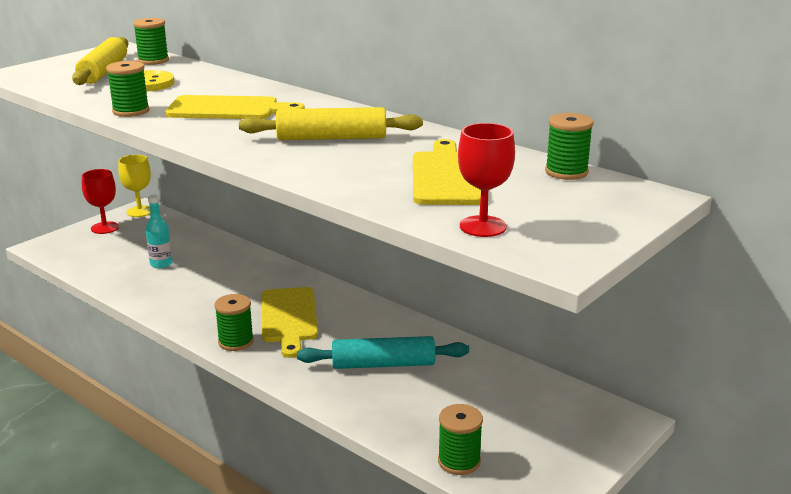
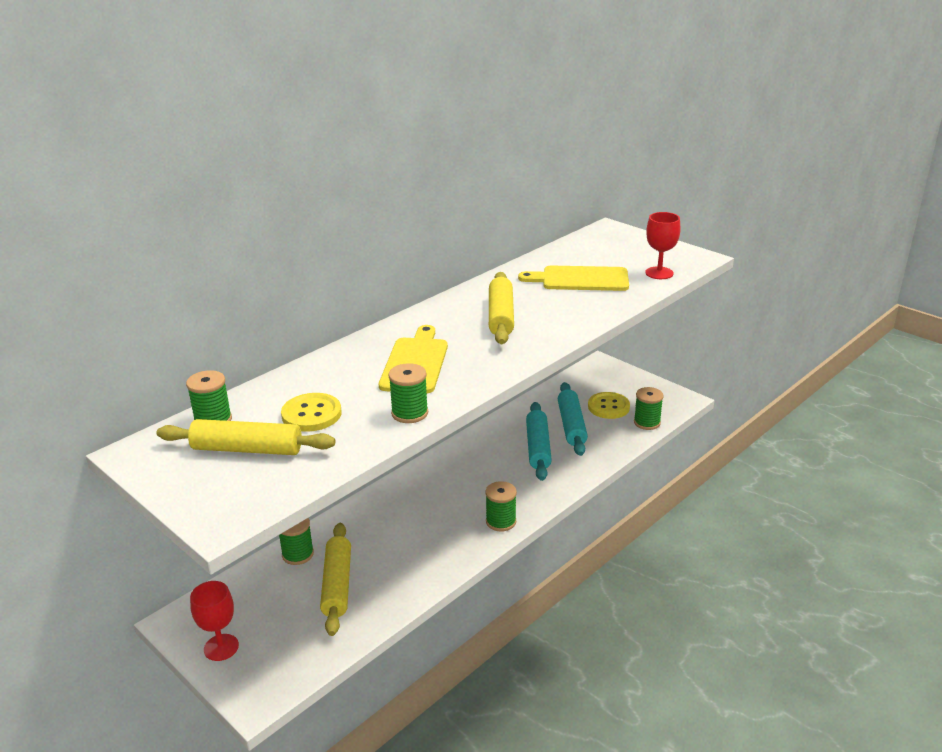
camera: 85 degrees left, 5 degrees up
yellow goblet [118,155,151,217] -> none
turquoise bottle [146,195,173,268] -> yellow rolling pin [320,523,351,636]
yellow cutting board [262,287,318,358] -> none
green spool [545,113,594,180] -> green spool moved to [279,518,314,565]
none -> turquoise rolling pin [558,382,588,456]
none -> yellow button [588,392,630,419]

